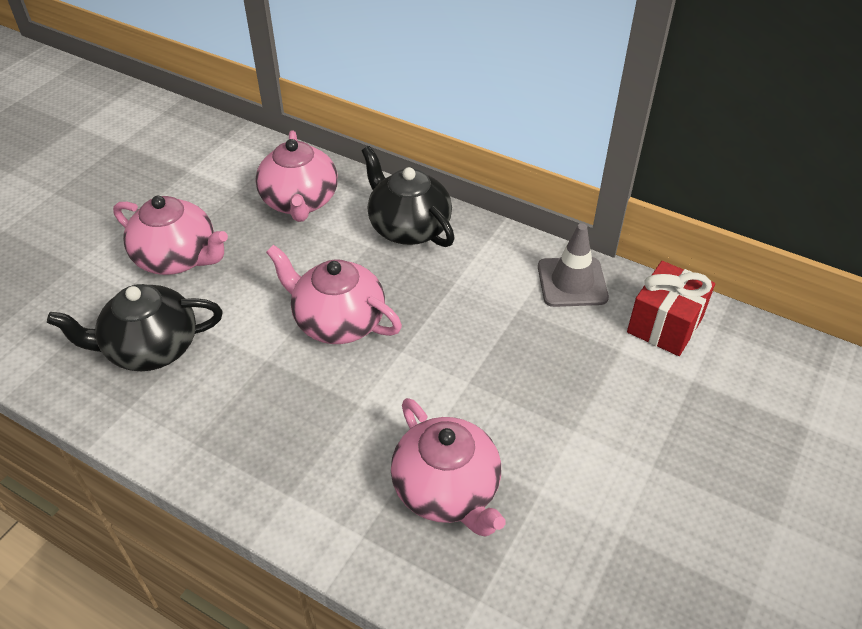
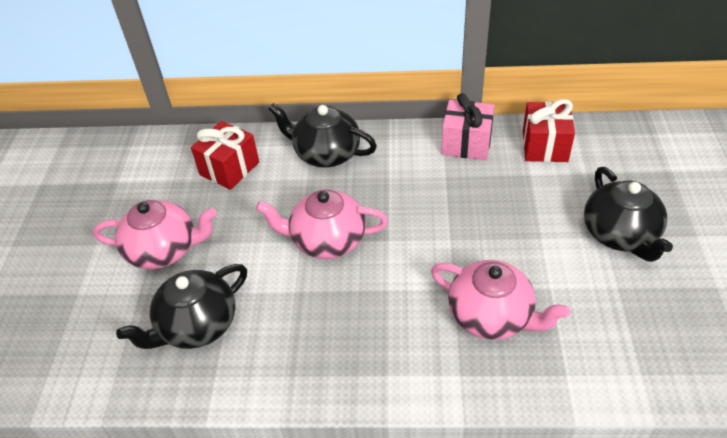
camera: 25 degrees left, 0 degrees up
pink teapot [255,130,338,222] -> red gift [191,121,259,190]
grey traffic cone [538,223,609,307] -> pink gift [441,93,495,160]
none -> black teapot [584,167,673,262]

